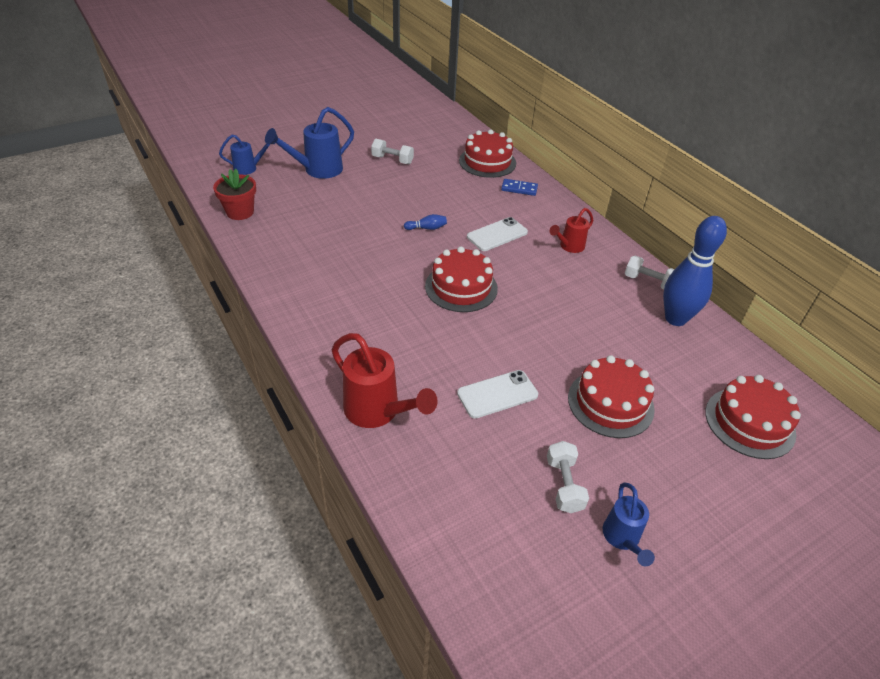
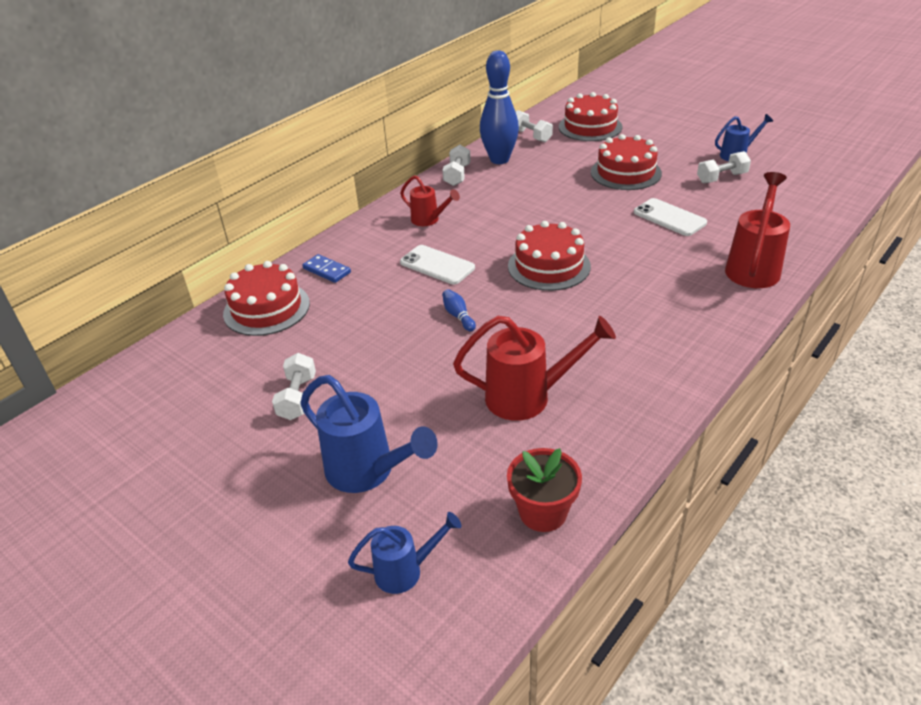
camera: 105 degrees left, 5 degrees down
blue watering can [219,135,275,175] -> blue watering can turned 105 degrees clockwise [348,512,461,594]
blue domino [501,179,538,196] -> blue domino turned 45 degrees counterclockwise [302,254,351,283]
none -> red watering can [453,316,616,421]
none -> white dumbbell [516,110,553,142]

